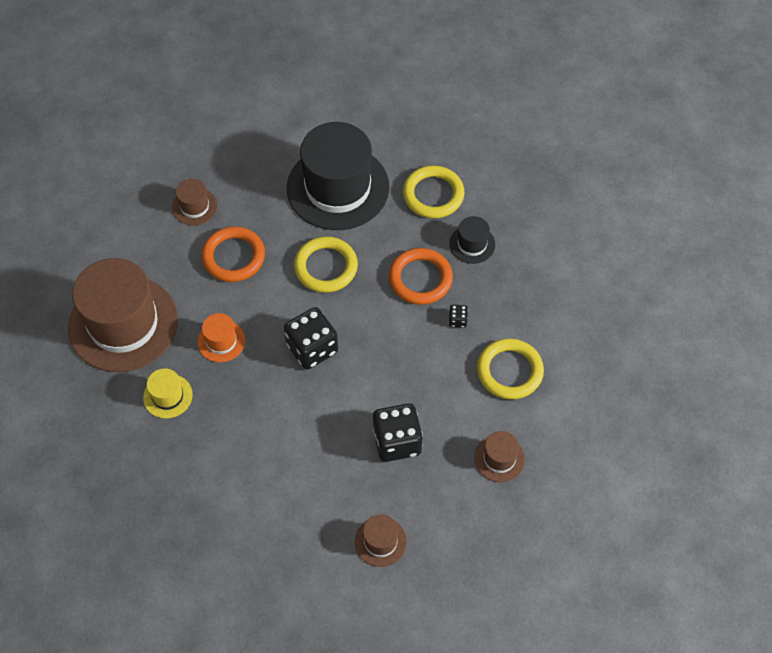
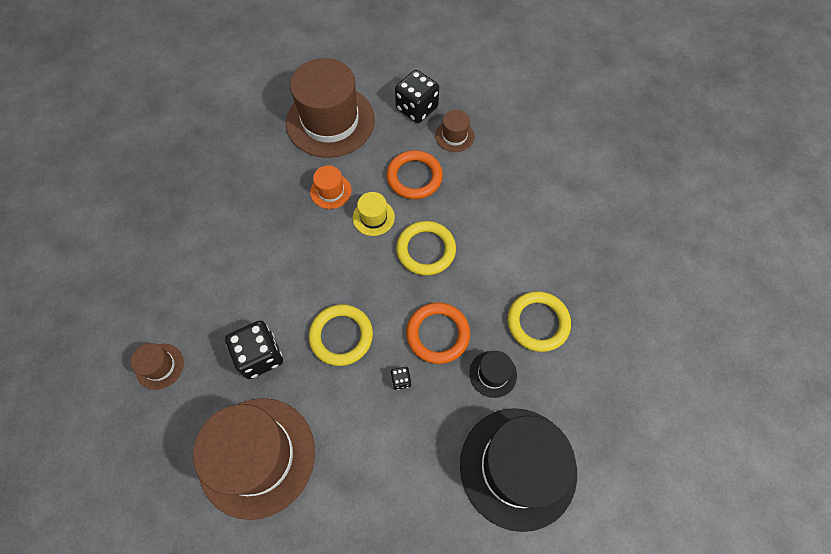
camera: 75 degrees right, 5 degrees up
yellow hat [143,368,193,419] -> yellow hat moved to [353,192,395,236]
black dice [284,307,338,370] -> black dice moved to [395,70,439,123]
black hat [287,122,389,230] -> black hat moved to [460,408,577,532]
brown hat [474,431,525,482] -> brown hat [193,398,315,520], size x2.30
yellow ring [477,338,544,400] -> yellow ring moved to [309,304,373,366]

